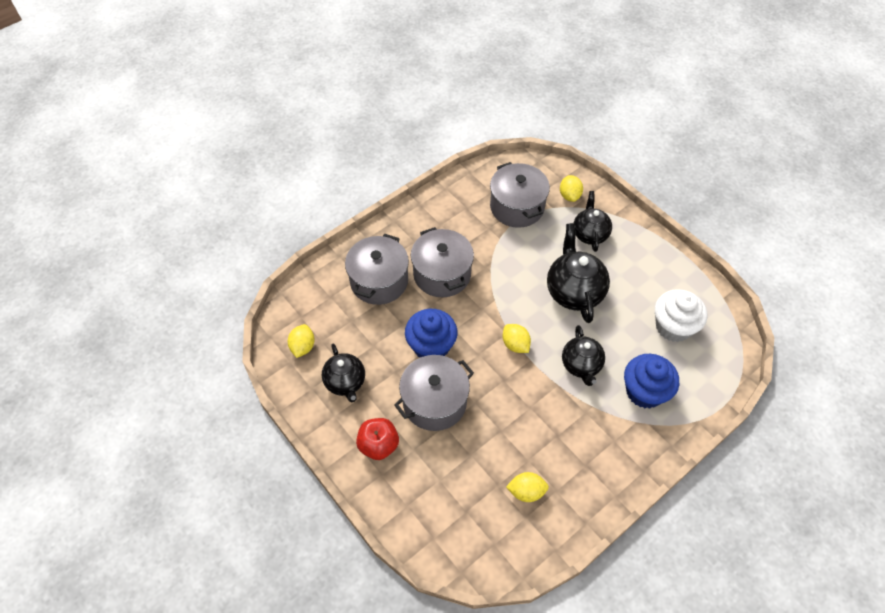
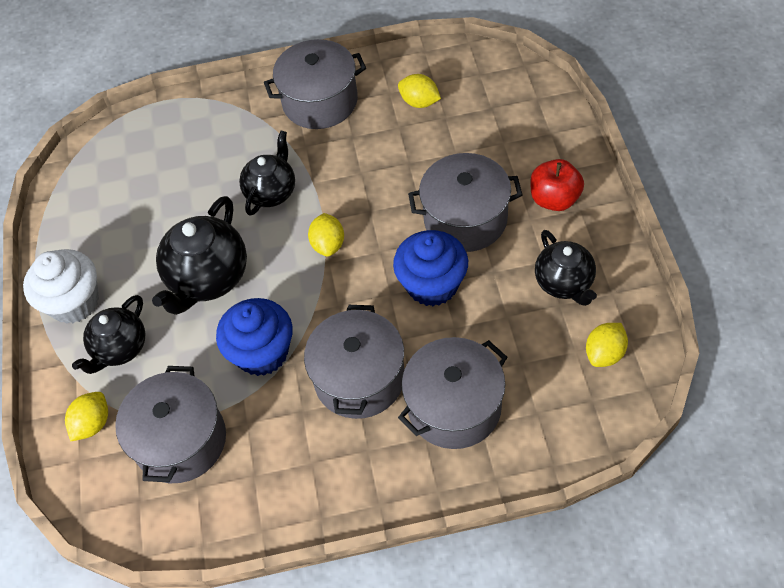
camera: 145 degrees left, 0 degrees up
black teapot [322,344,365,402] -> black teapot turned 150 degrees clockwise [535,230,597,306]
blue cupcake [624,354,679,409] -> blue cupcake moved to [216,298,293,376]
white cupcake [655,289,707,342] -> white cupcake moved to [23,249,99,324]
none -> grey pot [264,39,366,129]

